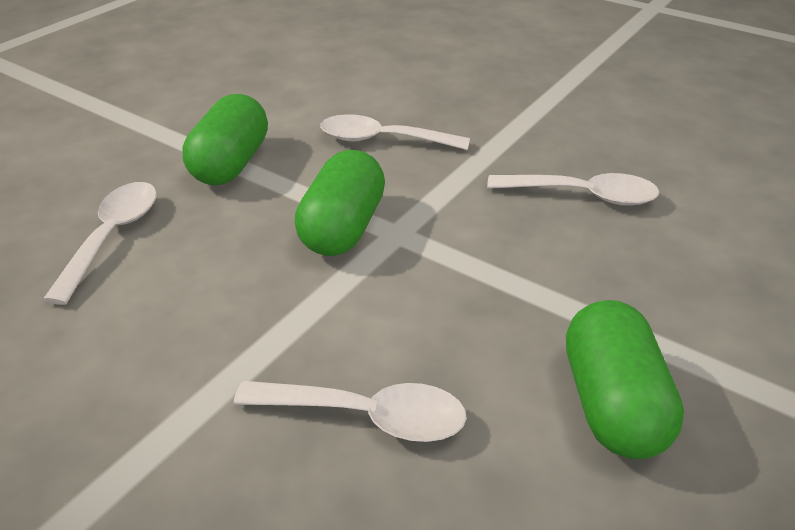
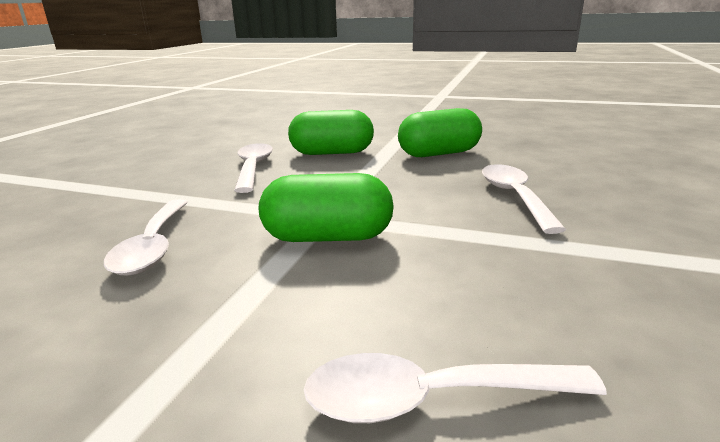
camera: 105 degrees left, 15 degrees down
green capsule [182,94,268,185] -> green capsule moved to [288,110,374,155]

